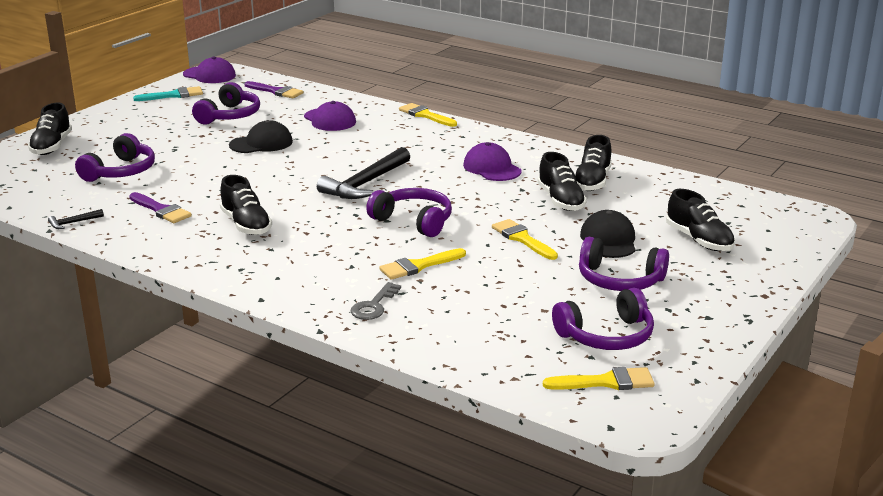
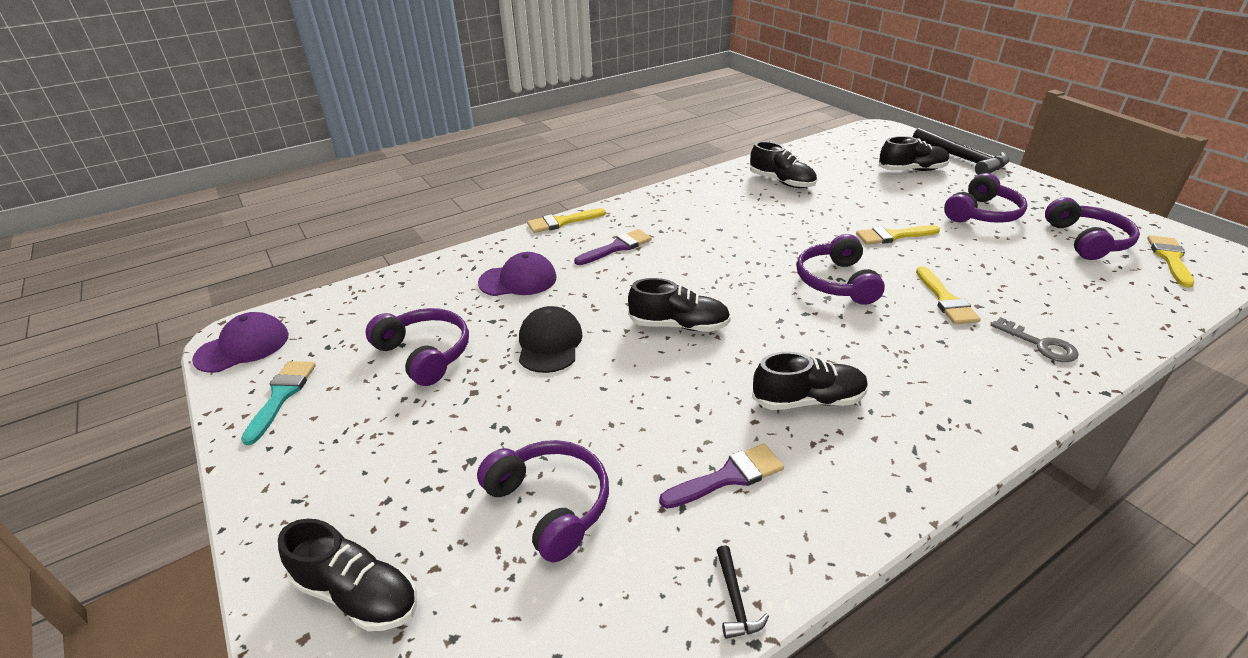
camera: 65 degrees left, 10 degrees up
purple brush [245,81,304,99] -> purple brush moved to [574,229,652,265]
black hammer [317,147,410,199] -> black hammer moved to [913,128,1010,175]
purple headphones [366,188,452,237] -> purple headphones turned 60 degrees counterclockwise [797,234,885,305]
purple cap [463,142,521,181] -> none
black shoe [537,152,587,211] -> black shoe moved to [628,278,731,332]
black cap [580,210,636,258] -> none

